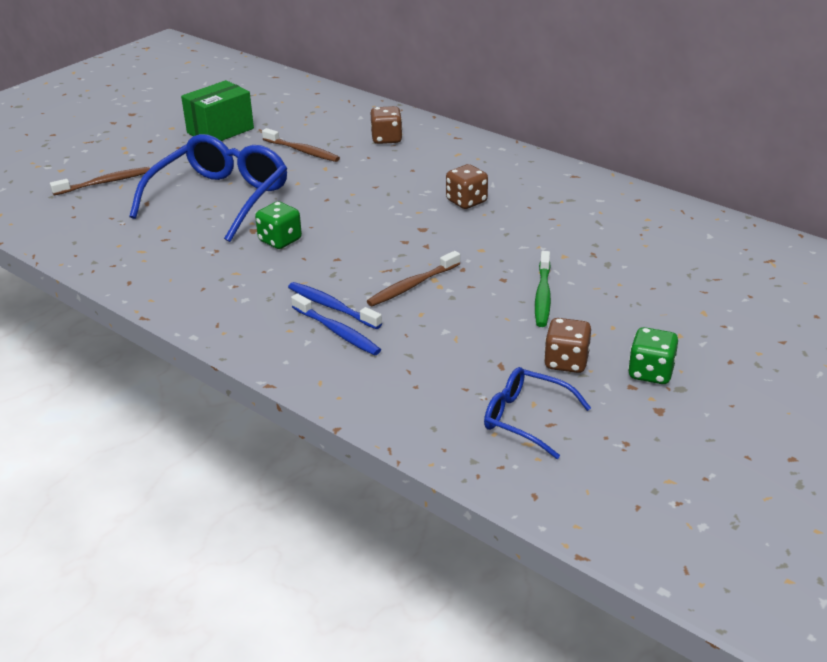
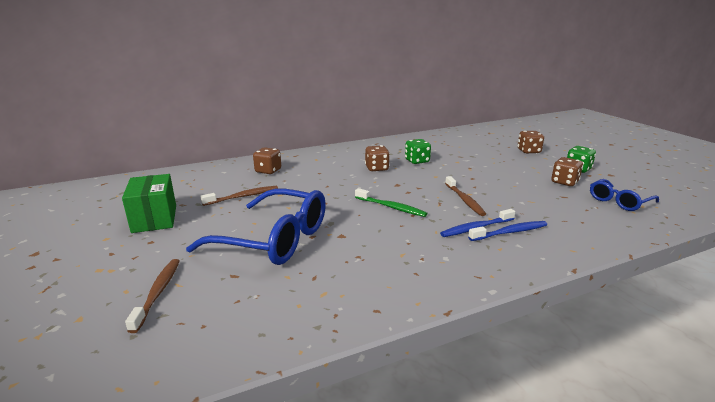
camera: 65 degrees left, 10 degrees down
blue glasses [129,134,287,242] -> blue glasses turned 150 degrees clockwise [186,189,326,265]
green dice [255,202,302,249] -> green dice moved to [405,139,431,164]
green toothbrush [535,251,551,327] -> green toothbrush moved to [355,188,428,217]
none -> brown dice [518,131,544,154]

